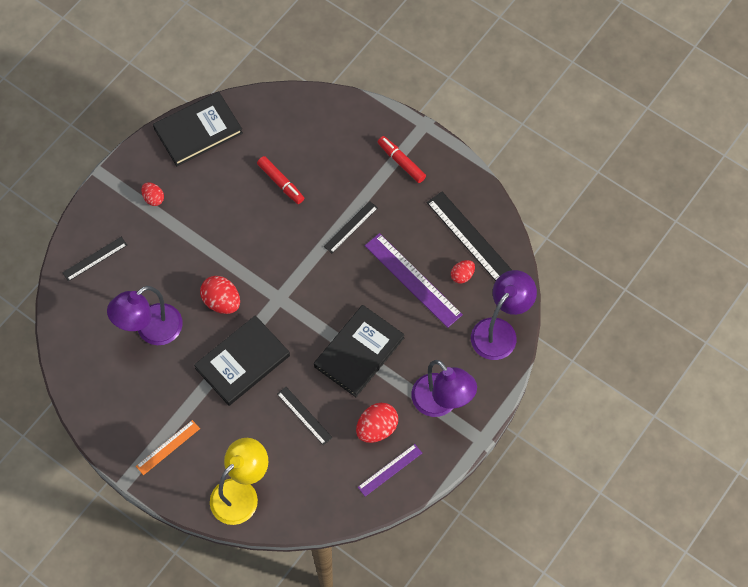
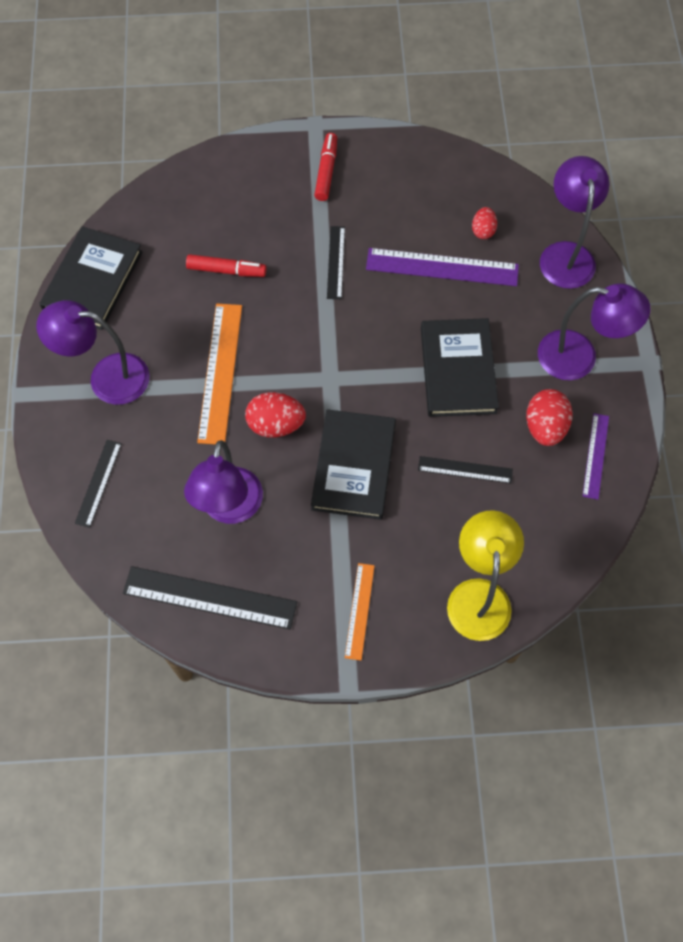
camera: 40 degrees left, 0 degrees up
red egg [141,182,164,206] -> purple lamp [36,300,149,405]
red marker [378,136,426,183] -> red marker turned 90 degrees clockwise [314,133,337,201]
black ruler [427,192,512,281] -> black ruler moved to [123,566,297,629]
none -> orange ruler [197,304,242,445]

